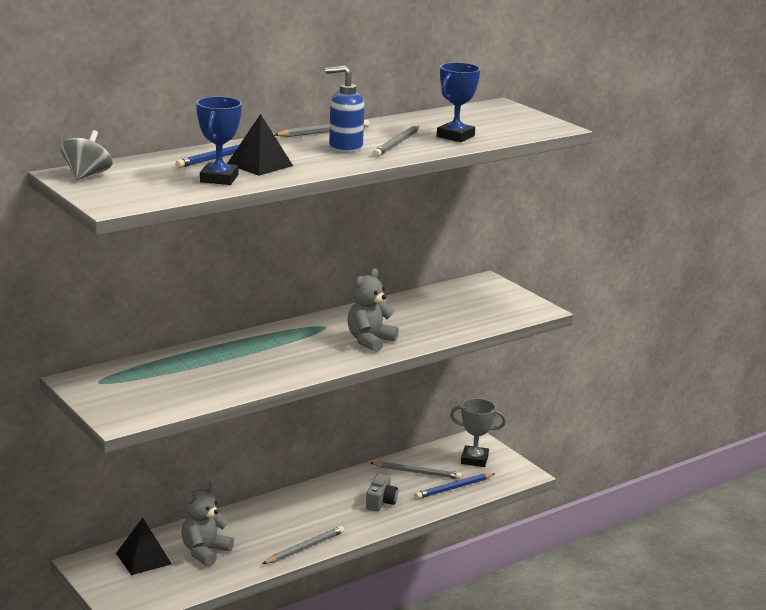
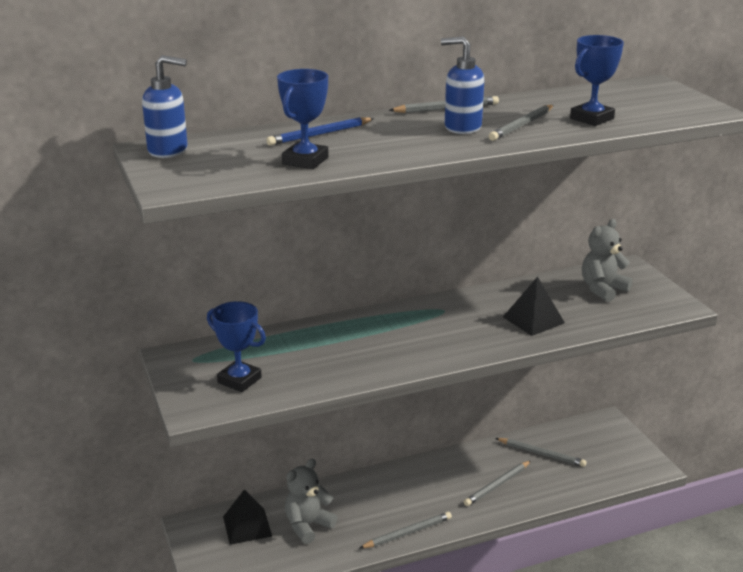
camera: 15 degrees right, 5 degrees up
grey spinning top [60,130,112,180] -> blue soap dispenser [142,55,188,158]
black pyramid [227,114,293,176] -> black pyramid moved to [503,276,565,336]
grey teddy bear [347,268,399,352] -> grey teddy bear moved to [582,219,632,302]
grey camera [366,474,398,511] -> grey pencil [464,461,531,506]
blue pencil [415,473,495,499] -> none
grey trophy [450,398,506,467] -> none
none -> blue trophy [207,301,266,392]

